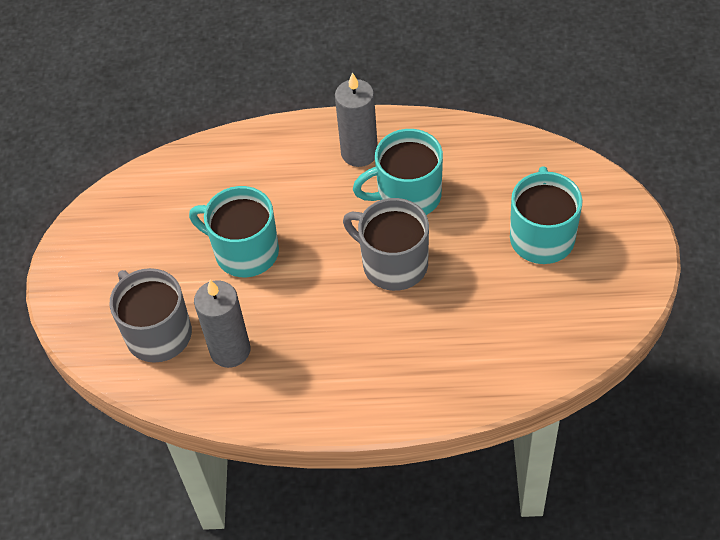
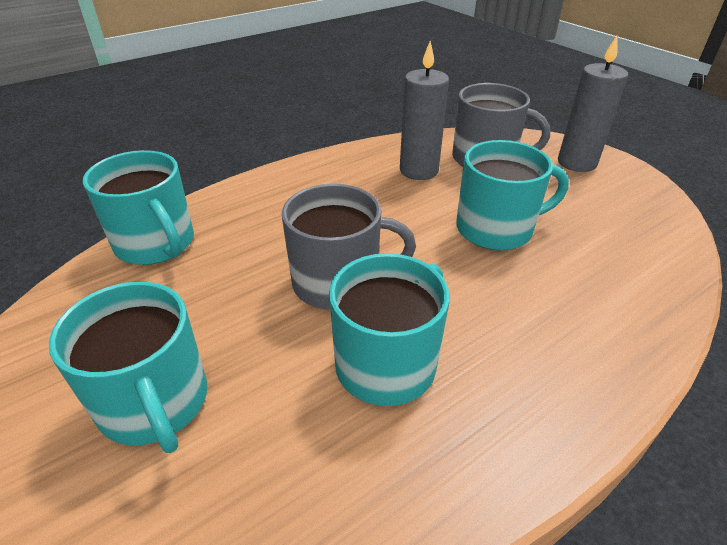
camera: 140 degrees right, 15 degrees down
grey candle [335,72,378,167] -> grey candle moved to [558,36,628,172]
none -> turquoise mug [83,150,194,265]

